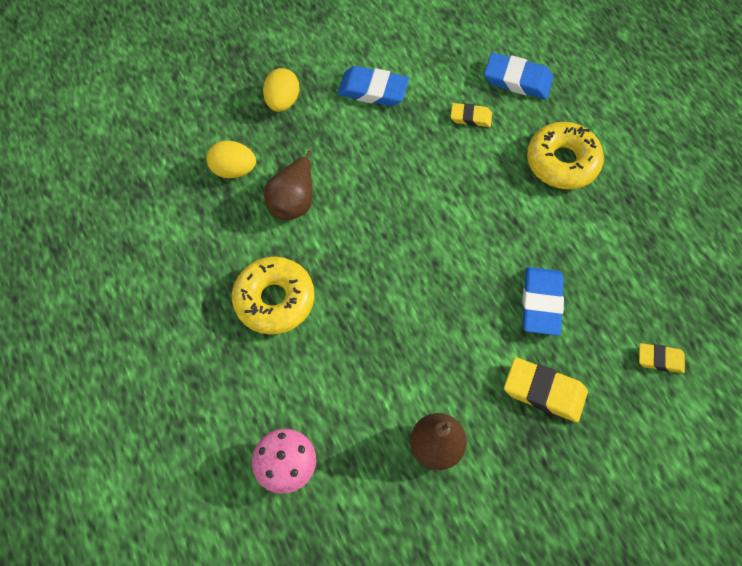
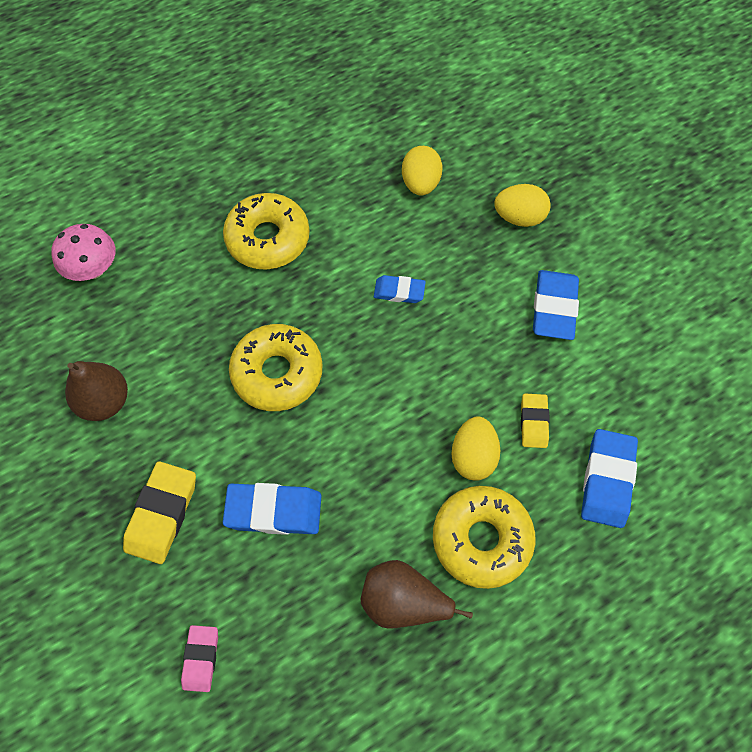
camera: 85 degrees right, 0 degrees up
brown pear [264,150,312,220] -> brown pear moved to [361,560,473,629]
yellow eraser [639,343,685,373] -> pink eraser [181,625,218,692]
none -> yellow donut [229,324,323,411]
none -> blue eraser [374,275,426,303]
none -> yellow egg [451,417,500,481]

